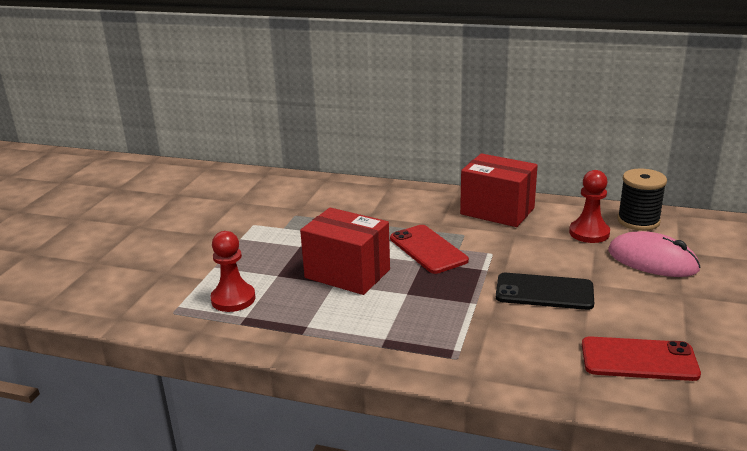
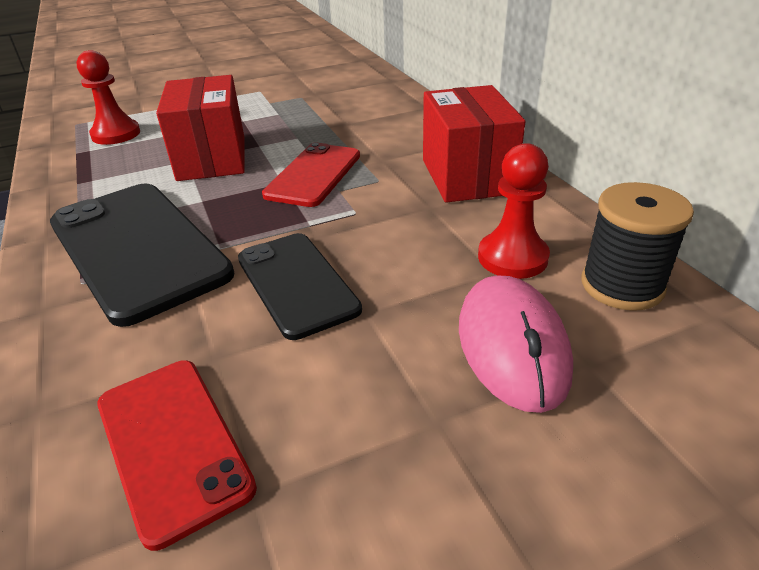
camera: 50 degrees right, 10 degrees up
none -> black phone [50,184,234,327]

